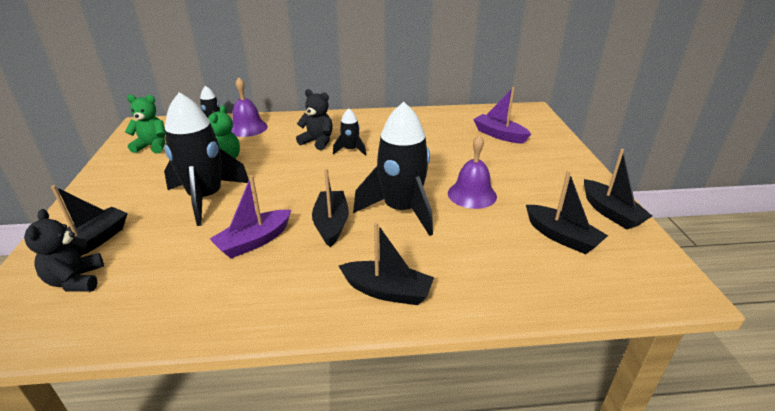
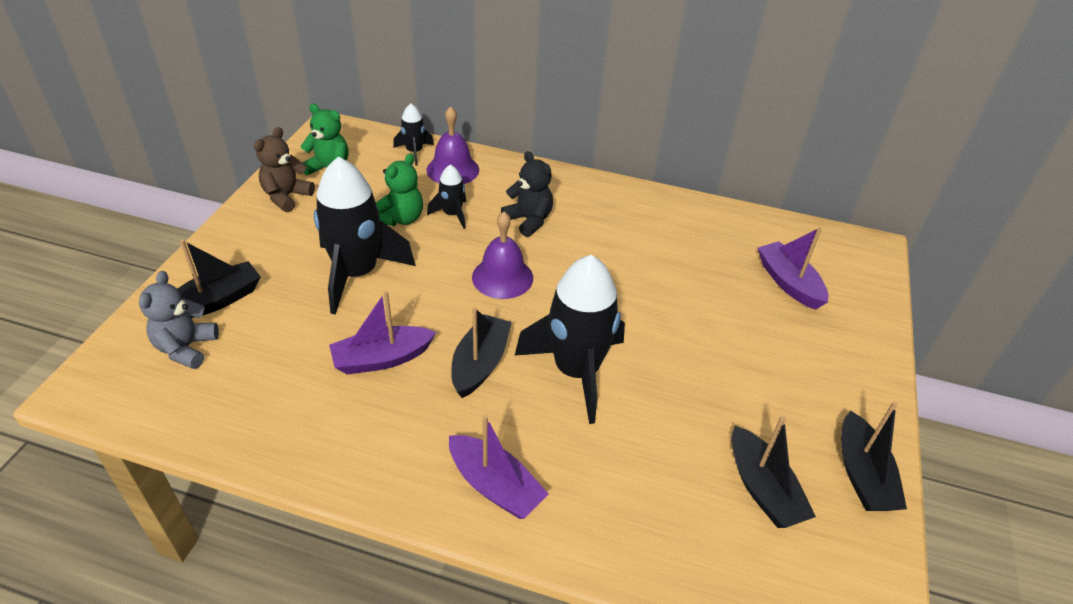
camera: 20 degrees right, 10 degrees up
black teddy bear [24,209,104,292] -> grey teddy bear [139,271,219,369]
black rocket [333,108,366,156] -> black rocket moved to [427,164,466,229]
black boat [339,222,434,305] -> purple boat [449,415,549,519]
purple bell [448,135,497,209] -> purple bell moved to [472,212,533,299]
none -> brown teddy bear [254,127,315,212]

